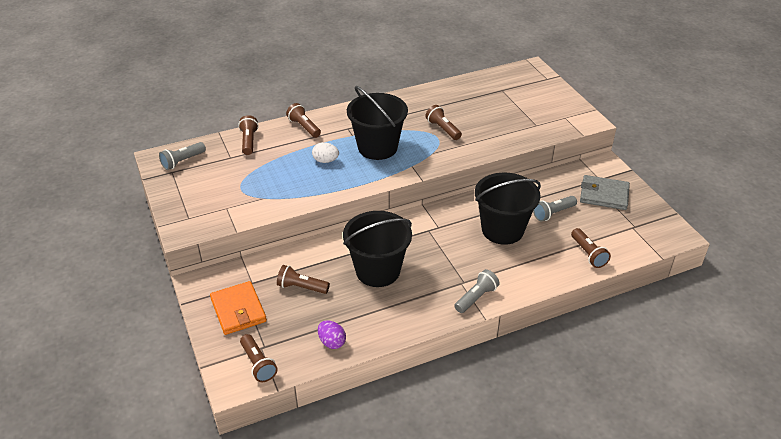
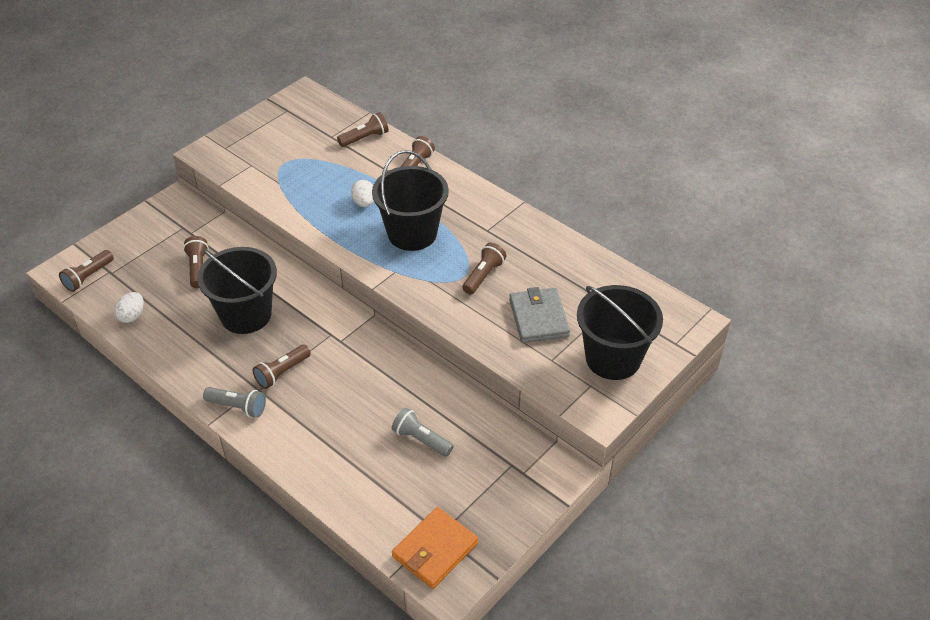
camera: 65 degrees right, 5 degrees up
grey flashlight [159,142,206,170] -> none
orange wallet [210,281,267,335] -> orange wallet moved to [392,507,478,589]
purple egg [318,320,346,349] -> white egg [114,292,144,323]
black bucket [475,173,541,245] -> black bucket moved to [577,285,663,380]
brown flashlight [571,228,611,268] -> brown flashlight moved to [253,345,311,389]
grey wallet [580,175,630,210] -> grey wallet moved to [509,287,570,343]

